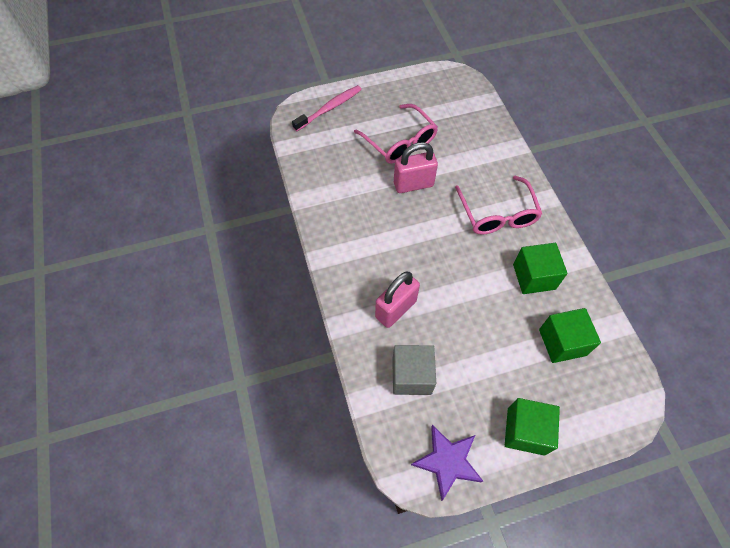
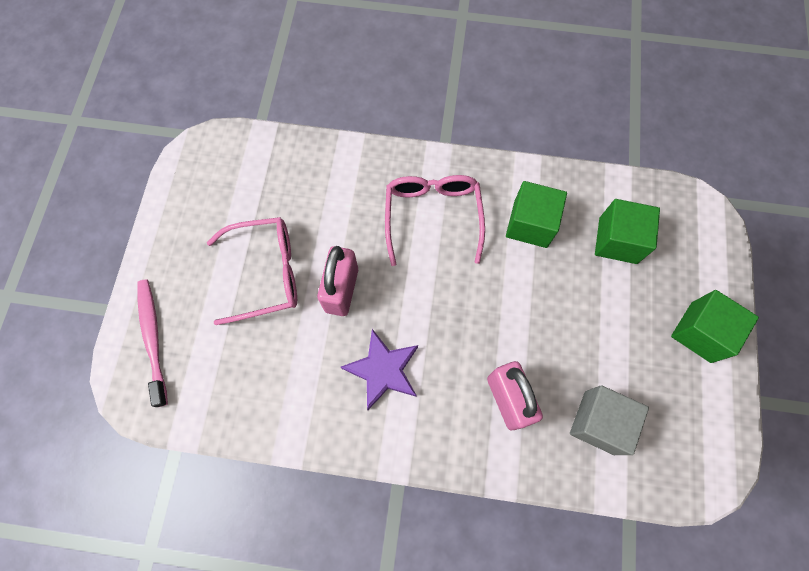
camera: 65 degrees left, 10 degrees up
purple star [411,425,483,501] -> purple star moved to [341,329,418,410]
pink glasses [455,175,542,235] -> pink glasses turned 105 degrees counterclockwise [385,175,485,266]

